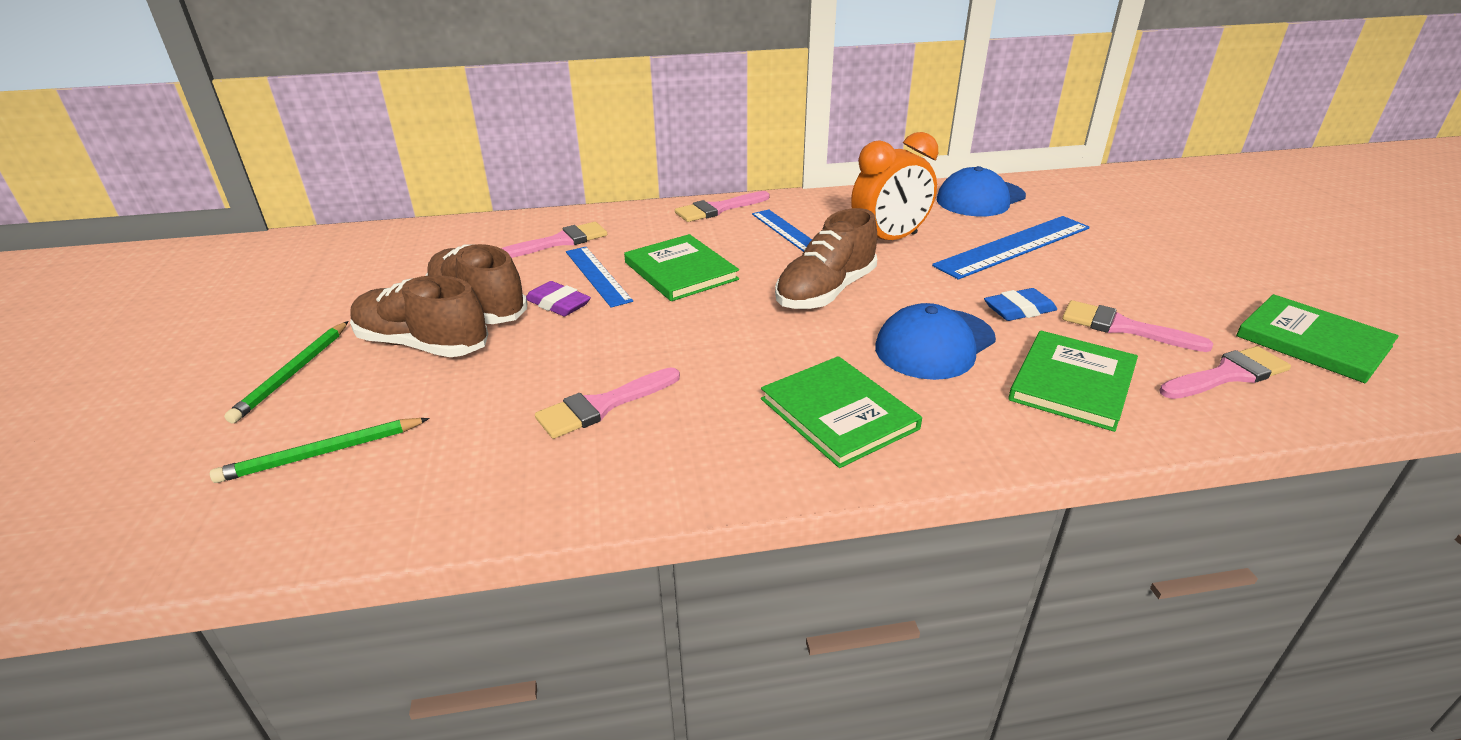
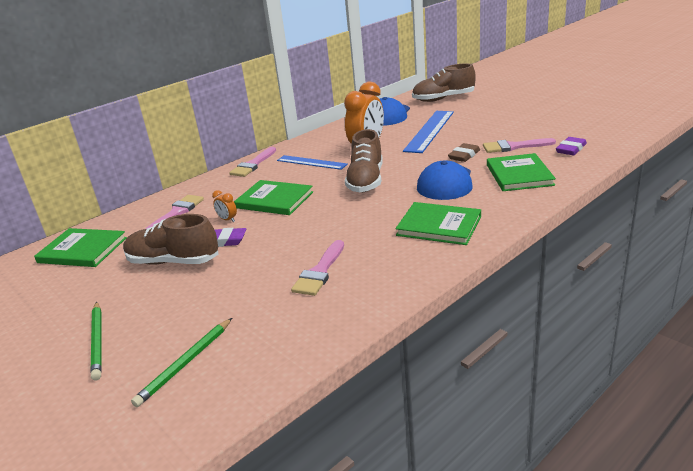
camera: 30 degrees left, 5 degrees down
brown shoe [350,275,488,357] -> brown shoe moved to [412,64,476,102]
blue ruler [566,247,633,308] -> orange clock [212,190,237,222]
blue eraser [984,288,1057,321] -> brown eraser [448,143,480,162]
pink brush [1160,346,1291,399] -> purple eraser [556,137,587,155]
green book [1236,294,1399,383] -> green book moved to [34,228,127,267]

